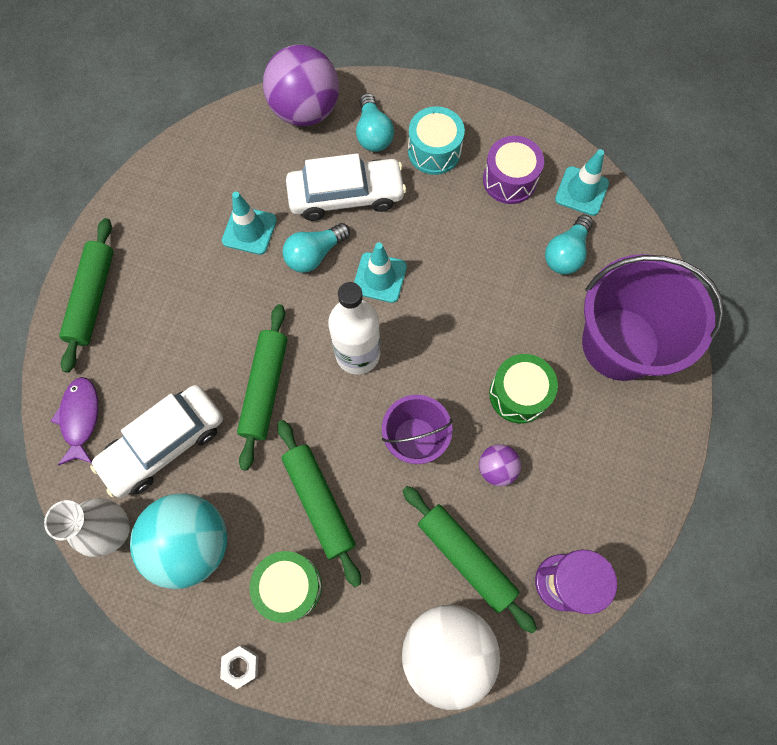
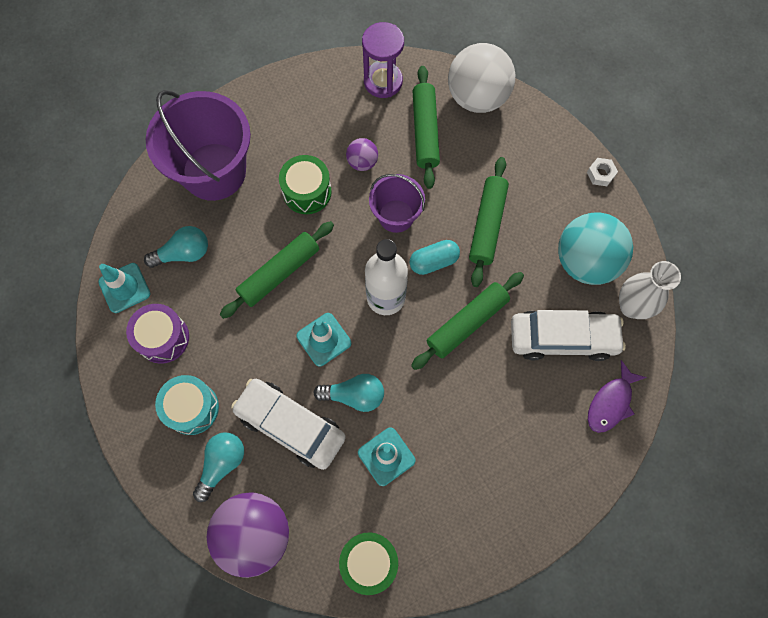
camera: 140 degrees left, 0 degrees up
green rolling pin [59,218,113,373] -> green rolling pin moved to [220,221,334,319]
green drum [249,551,322,623] -> green drum moved to [339,532,398,595]
none -> turquoise capsule [410,240,460,275]

